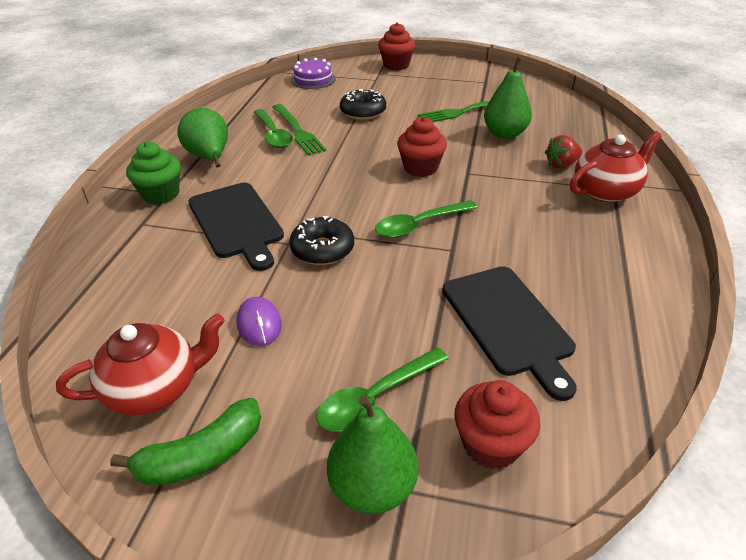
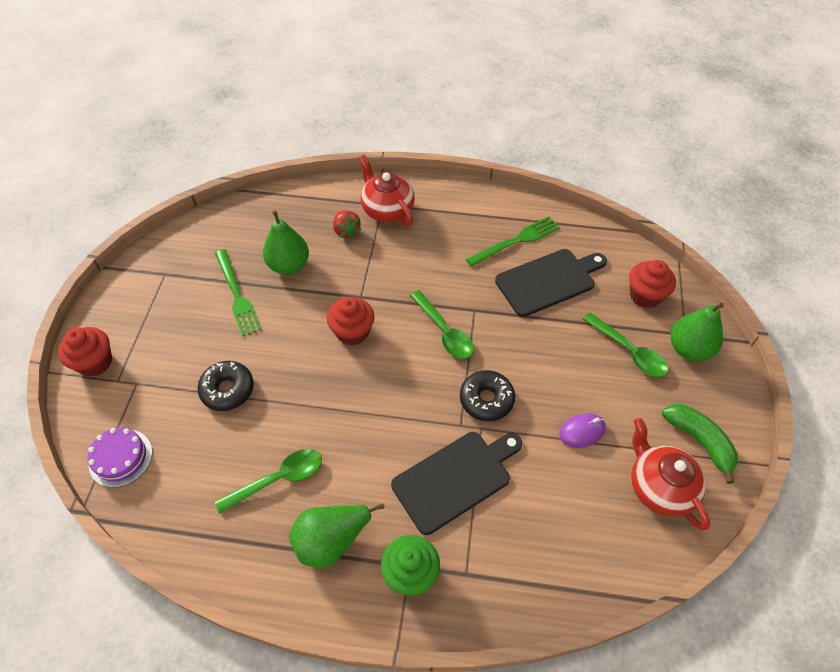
camera: 95 degrees left, 15 degrees up
green fork [273,104,326,156] -> green fork moved to [466,216,560,267]

